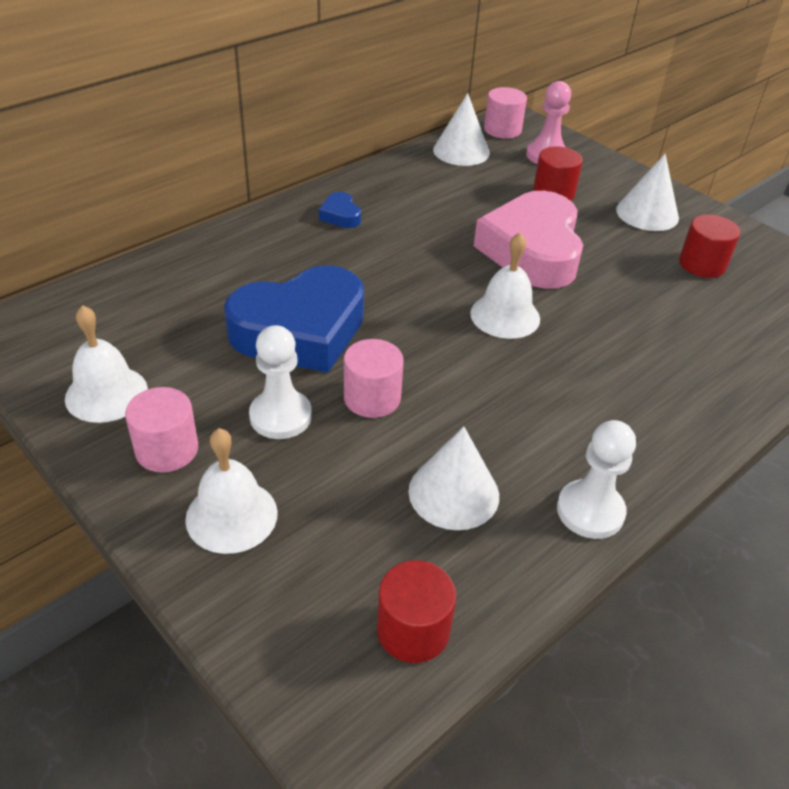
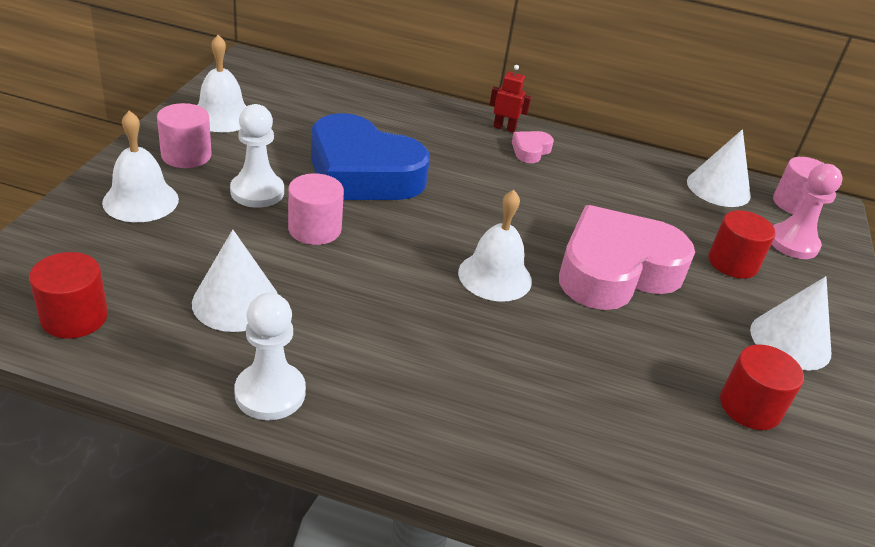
camera: 55 degrees right, 5 degrees down
blue heart [319,192,361,228] -> pink heart [512,131,554,163]
none -> red robot [489,65,531,133]

